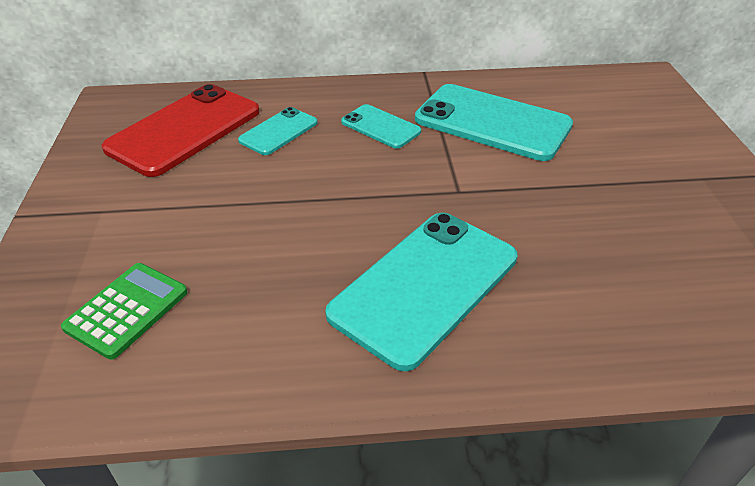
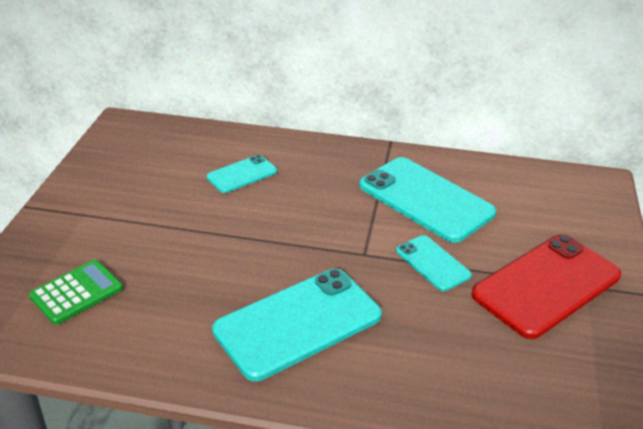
camera: 15 degrees right, 5 degrees down
red phone [102,84,260,177] -> red phone moved to [471,234,621,339]
turquoise phone [341,104,421,149] -> turquoise phone moved to [396,235,472,291]

